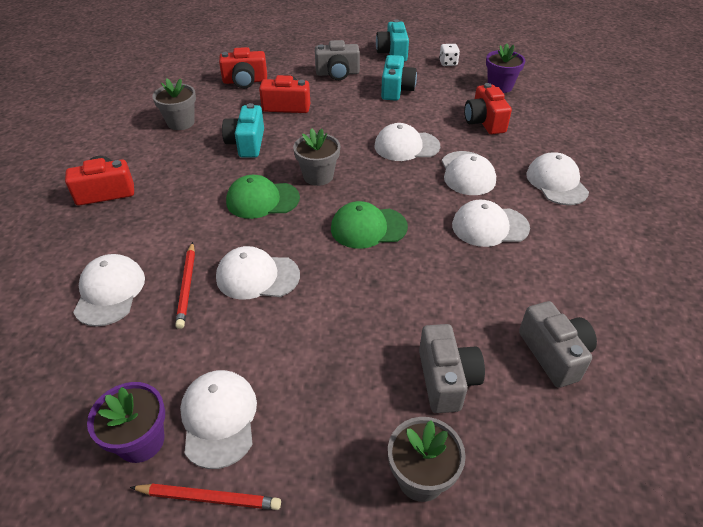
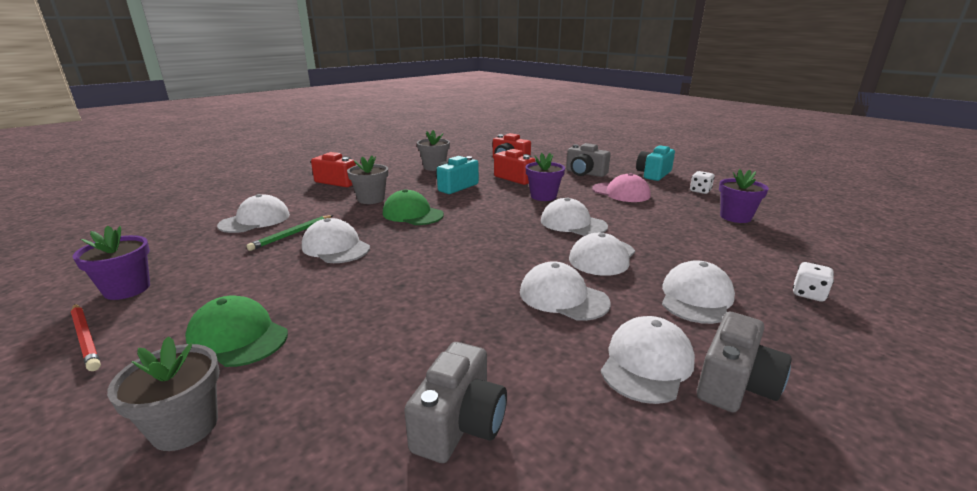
camera: 40 degrees right, 20 degrees down
red pencil [175,242,195,329] -> green pencil [246,215,333,251]
white cap [180,370,257,469] -> white cap moved to [601,316,695,404]
grey flower pot [293,128,340,186] -> grey flower pot moved to [347,156,388,204]
green cap [331,201,408,249] -> green cap moved to [185,295,288,367]
turquoise camera [381,55,417,101] -> pink cap [592,173,650,202]
grey camera [419,324,485,413] -> grey camera moved to [697,312,792,412]
red camera [464,83,512,134] -> none
none -> purple flower pot [526,153,565,201]
none -> white dice [793,262,834,302]

